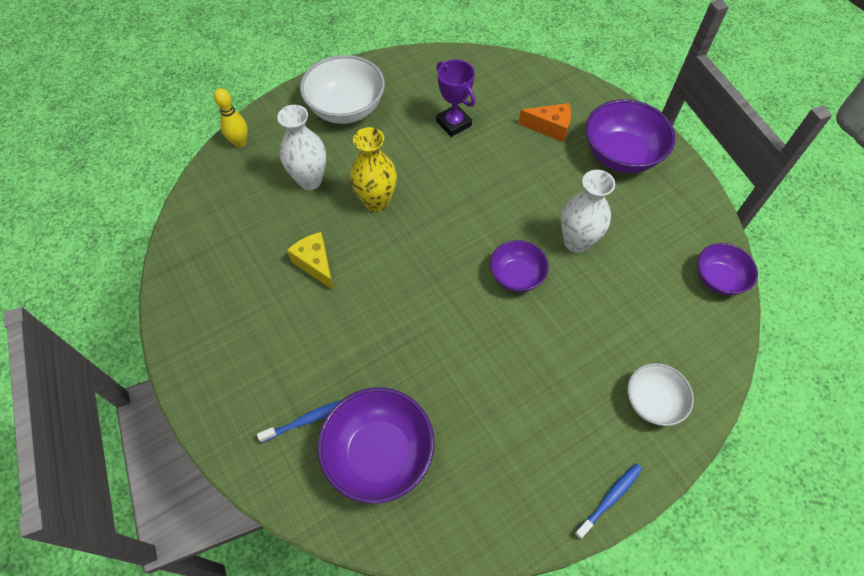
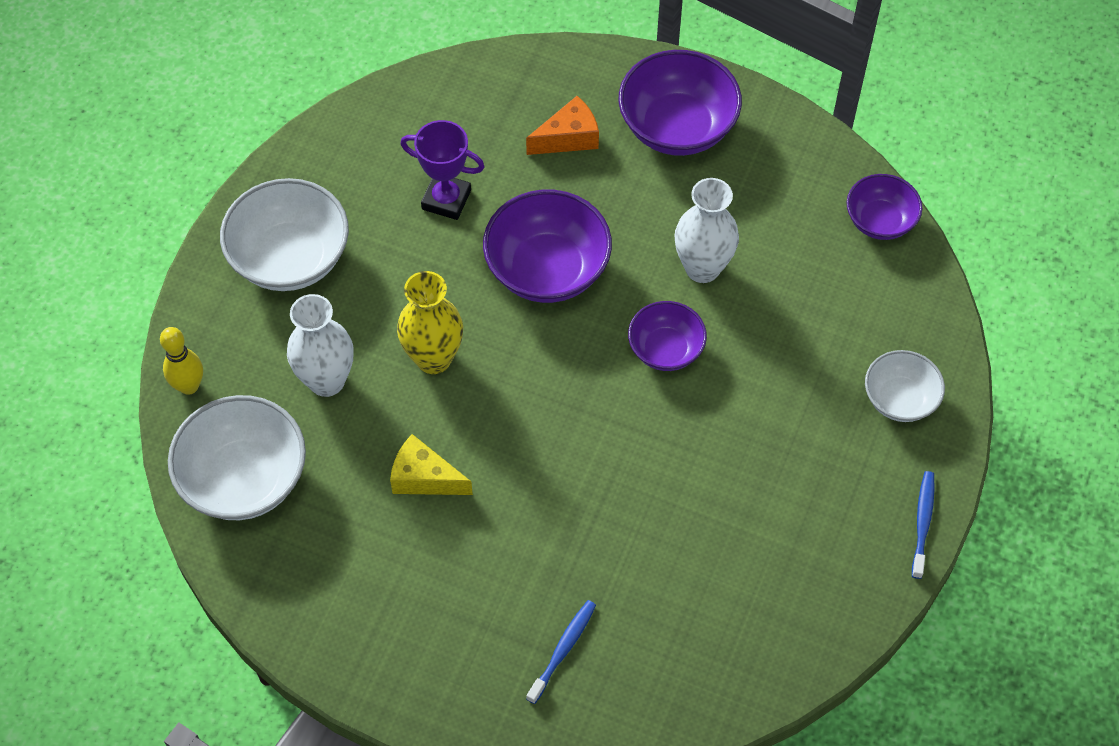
camera: 35 degrees left, 0 degrees up
purple bowl [318,387,434,504] -> purple bowl moved to [483,190,612,303]
none -> white bowl [168,395,306,520]

